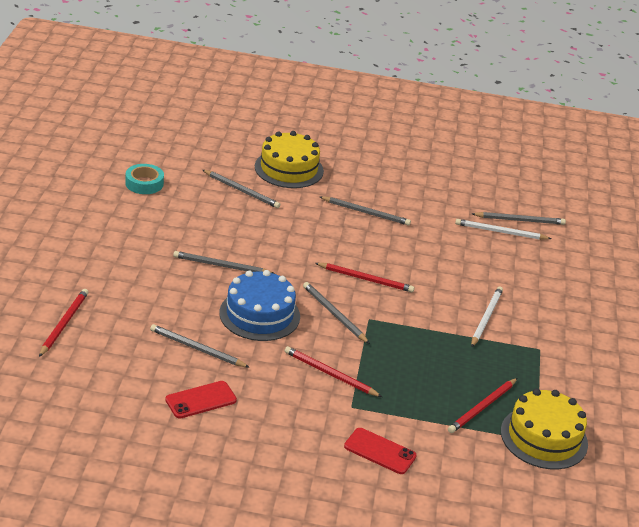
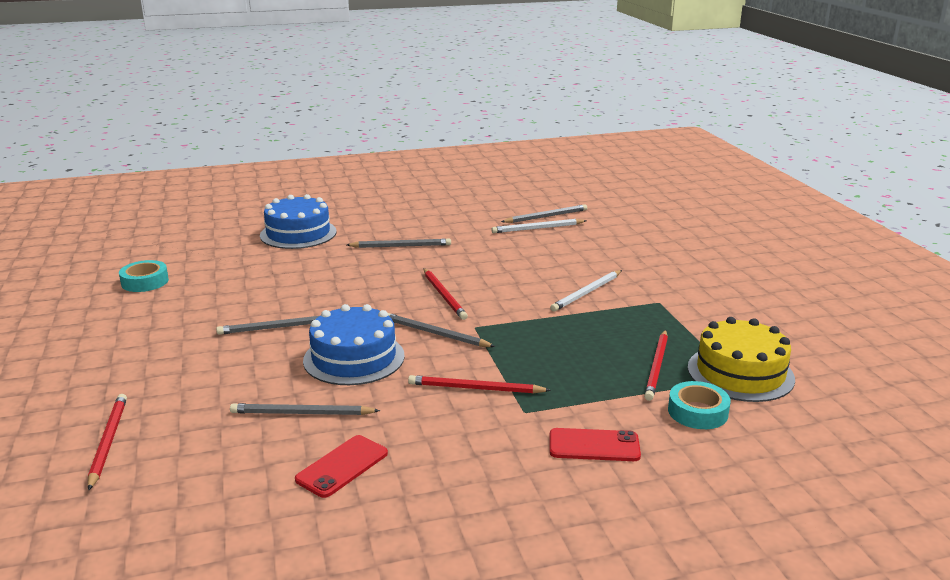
camera: 20 degrees left, 10 degrees down
grey pencil [203,170,280,208] -> none
yellow cake [255,131,324,188] -> blue cake [260,194,337,249]
red pencil [315,263,414,292] -> red pencil turned 75 degrees clockwise [423,268,468,320]
white pencil [471,286,503,347] -> white pencil turned 135 degrees counterclockwise [550,270,622,312]
none -> turquoise tape [668,381,731,429]

